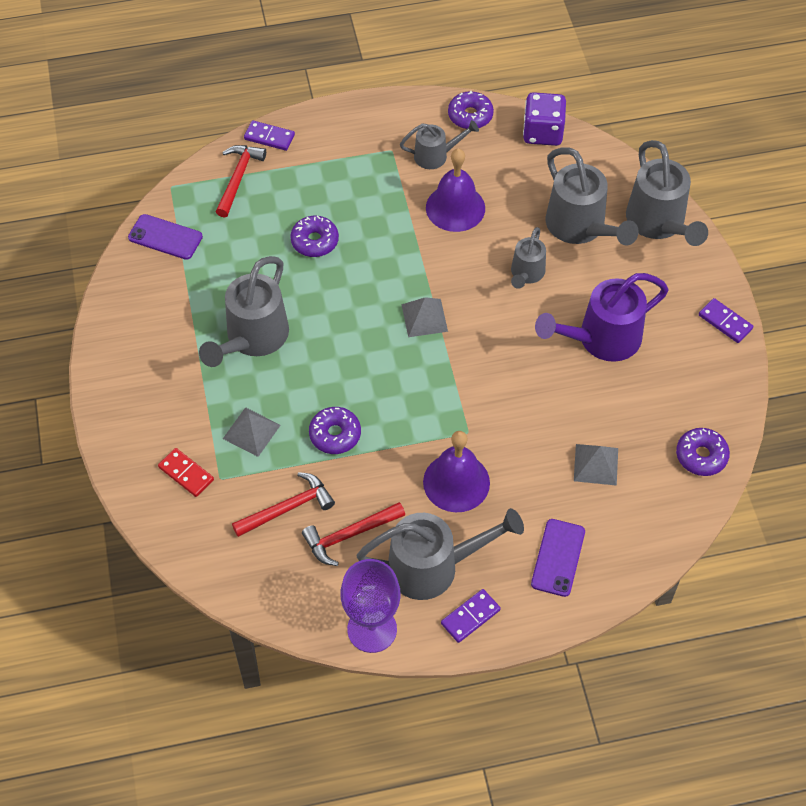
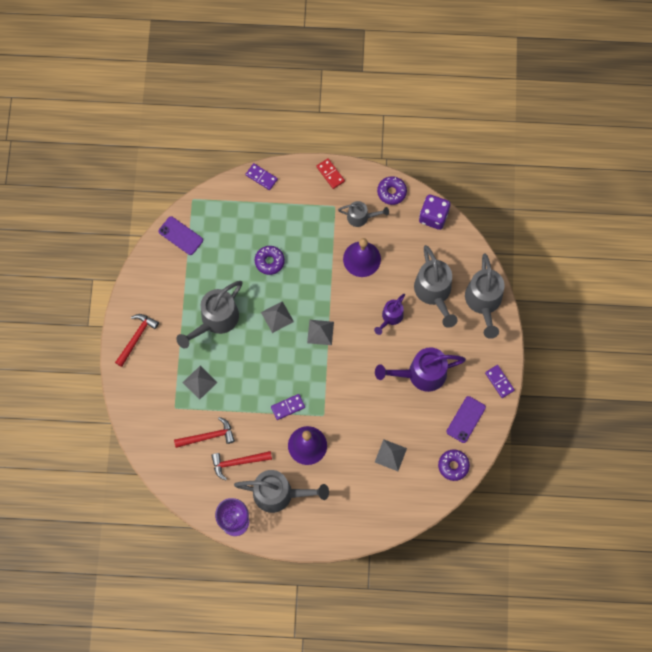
camera: 15 degrees right, 15 degrees up
red domino [158,448,214,497] -> red domino moved to [316,158,345,189]
red hammer [216,145,266,218] -> red hammer moved to [115,314,159,367]
purple donut [309,407,361,454] -> none
purple domino [441,589,501,643] -> purple domino moved to [271,394,305,420]
grey watering can [511,227,546,289] -> purple watering can [374,294,405,335]
purple phone [531,519,585,597] -> purple phone moved to [446,396,486,443]
none -> grey pyramid [261,301,294,333]

